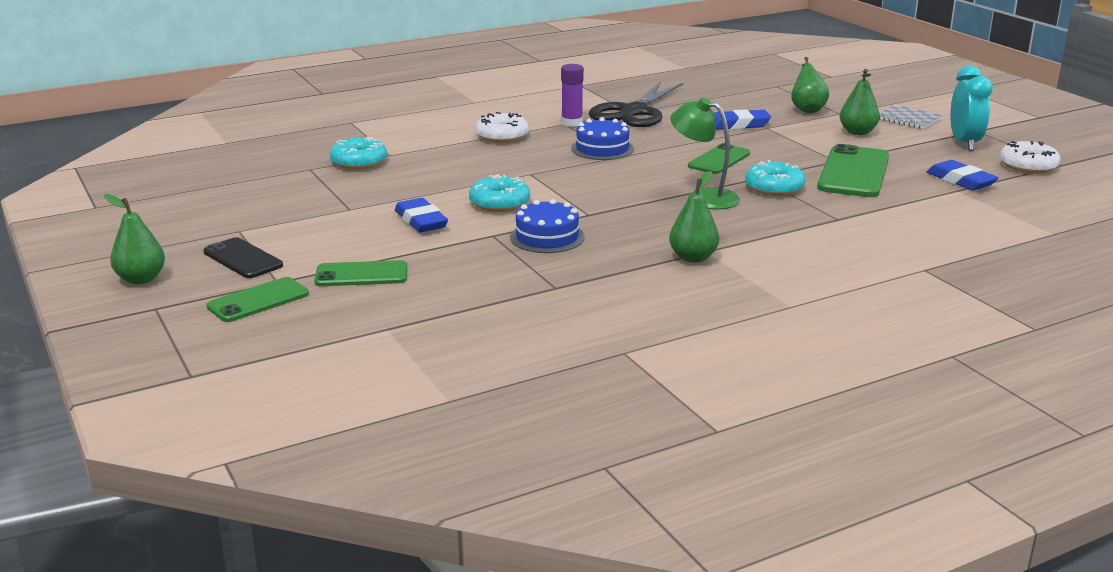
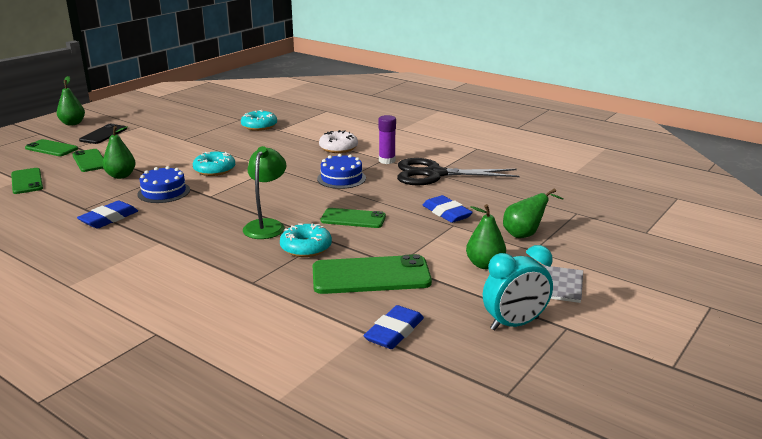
camera: 65 degrees right, 0 degrees up
blue eraser [395,198,448,233] -> blue eraser moved to [77,201,138,229]
green pear [669,171,719,263] -> green pear moved to [103,126,136,179]
white donut [1000,141,1061,174] -> none
none -> green phone [11,168,43,194]

